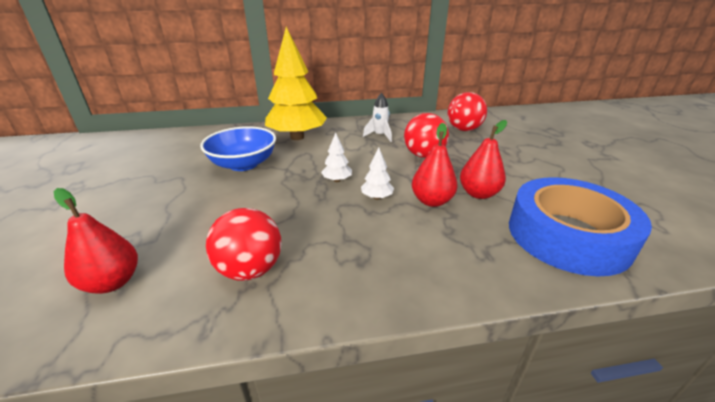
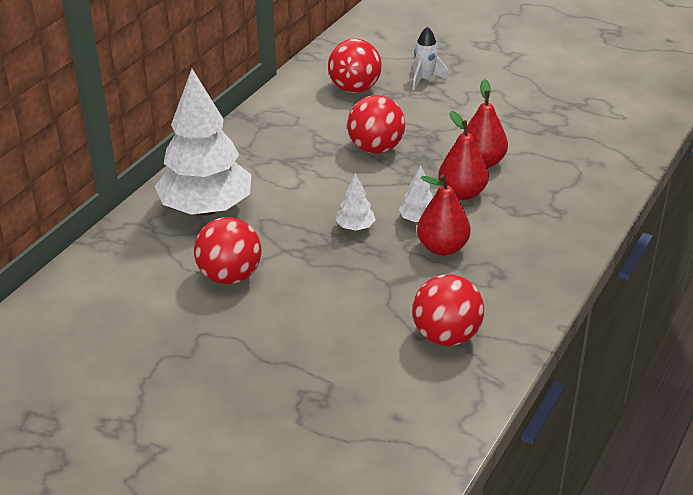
camera: 50 degrees left, 5 degrees up
red pear [54,188,138,294] -> red pear moved to [417,174,471,256]
blue bowl [200,126,276,171] -> red ball [194,217,261,284]
yellow tree [265,27,327,140] -> white tree [155,69,251,216]
white rocket [363,93,392,142] -> white rocket moved to [412,27,449,90]
blue tape [509,177,652,276] -> none

